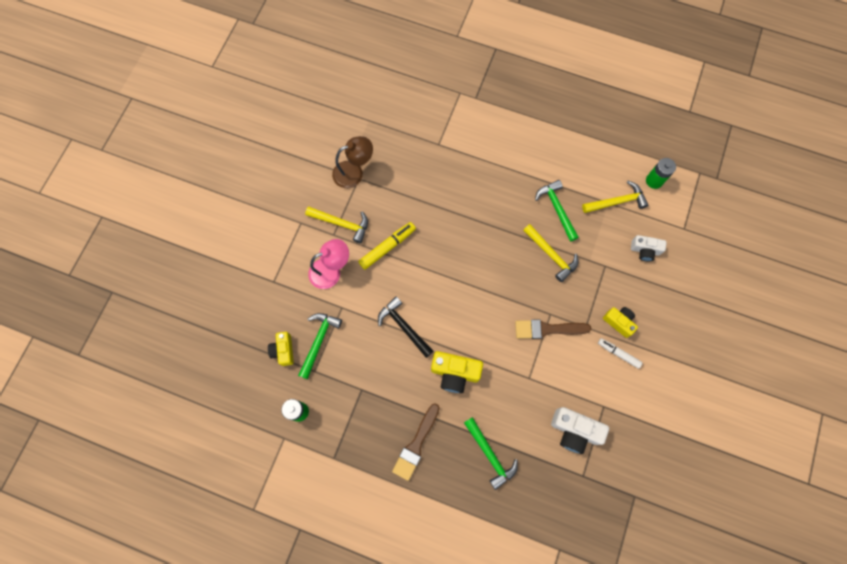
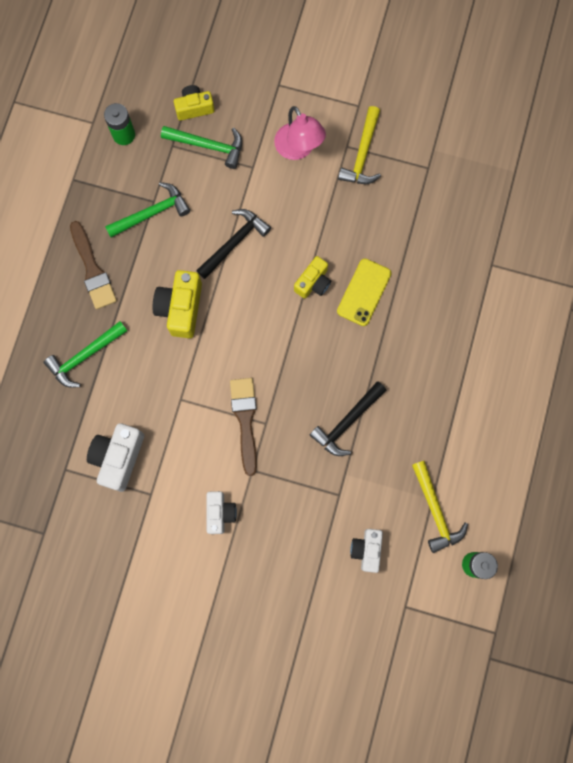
camera: 85 degrees right, 5 degrees up
brown lamp [332,136,373,188] -> none
yellow marker [358,222,416,270] -> none
brown brush [392,403,439,481] -> brown brush turned 135 degrees counterclockwise [70,221,117,309]
yellow hammer [523,224,578,282] -> black hammer [310,381,386,456]
green hammer [535,180,579,242] -> green hammer moved to [105,182,190,237]
white marker [598,338,643,369] -> white camera [207,491,237,534]
yellow camera [603,307,638,338] -> yellow camera moved to [294,256,331,299]
none -> yellow phone [337,258,392,326]

